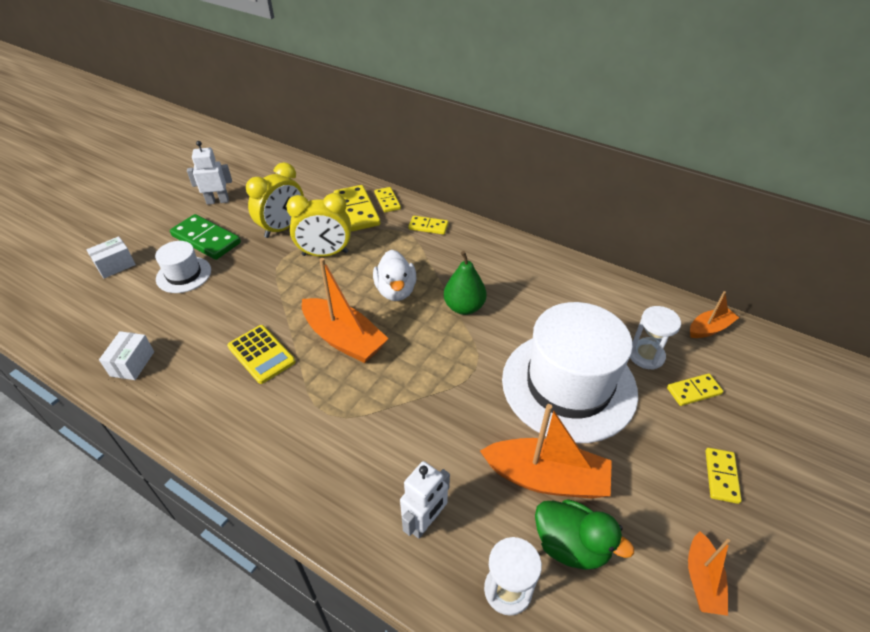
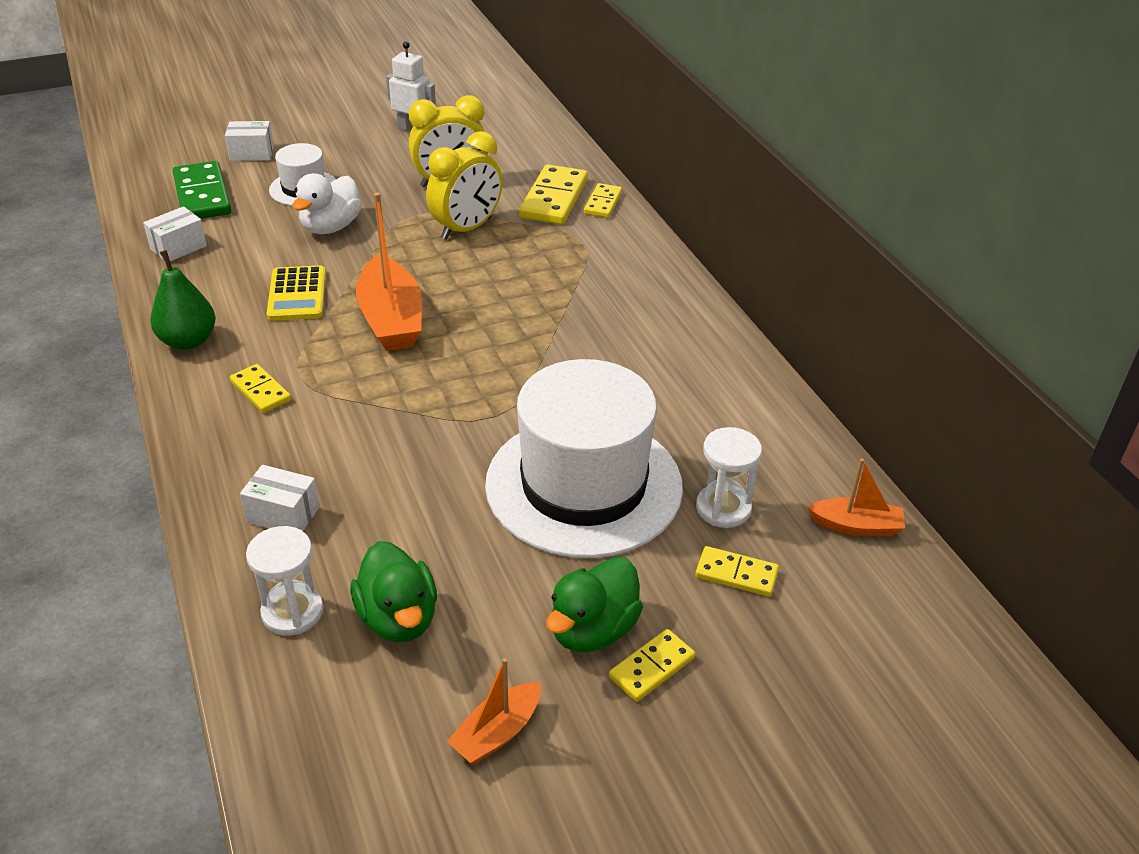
camera: 35 degrees right, 5 degrees down
green domino [170,214,241,260] -> green domino moved to [173,161,231,219]
yellow clock [286,193,351,257] -> yellow clock turned 75 degrees counterclockwise [426,131,503,240]
white duck [373,249,417,301] -> white duck moved to [292,173,362,234]
white robot [400,461,450,539] -> white box [240,465,320,531]
yellow domino [408,216,449,235] -> yellow domino moved to [230,364,291,413]
green pear [444,251,486,315] -> green pear moved to [150,250,216,350]
orange boat [480,404,612,499] -> none
none -> green duck [546,557,643,652]

